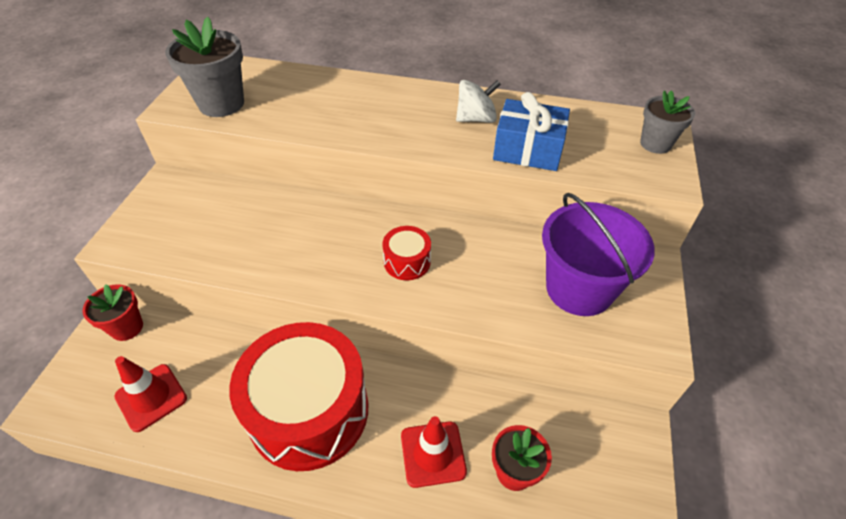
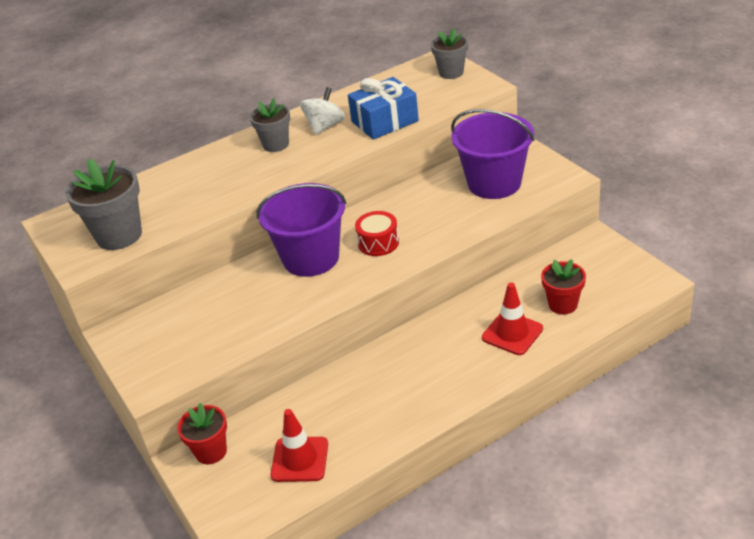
camera: 40 degrees left, 10 degrees down
red drum [229,322,368,471] -> none
none -> grey flower pot [250,98,290,152]
none -> purple bucket [256,183,346,277]

